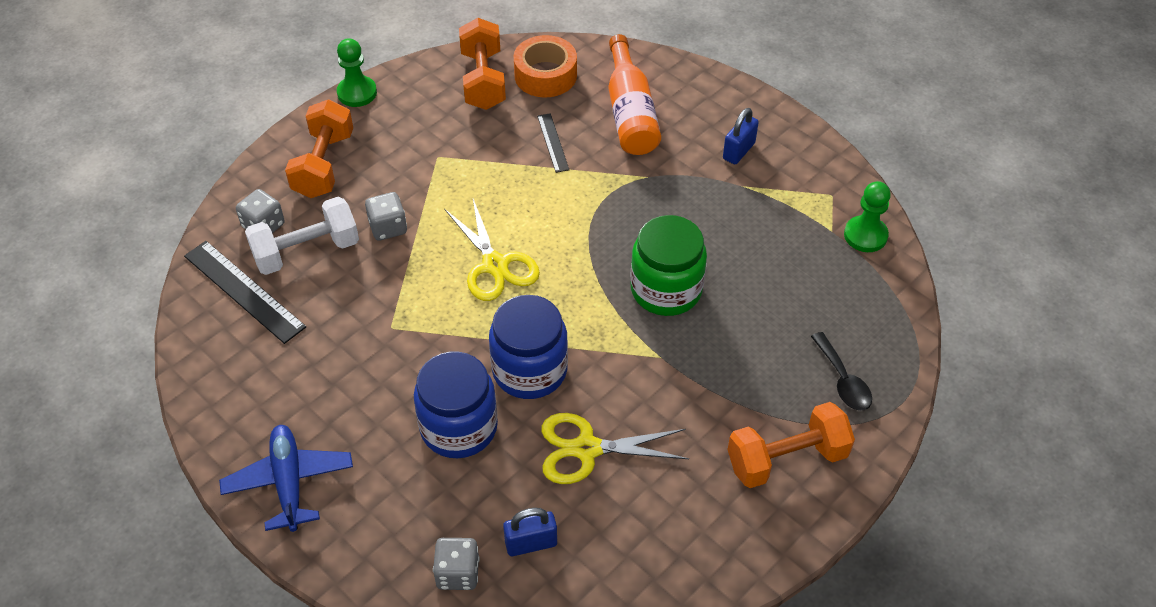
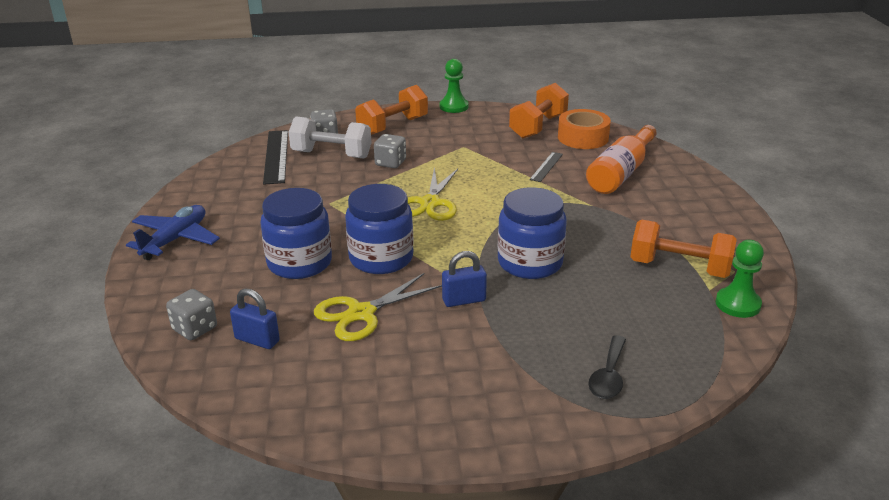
camera: 40 degrees right, 20 degrees down
yellow scissors [541,413,689,484] -> yellow scissors turned 75 degrees counterclockwise [314,273,442,341]
green jar [630,215,707,316] -> blue jar [498,187,567,279]
blue padlock [723,108,759,164] -> blue padlock moved to [442,251,487,307]
orange dumbbell [727,402,855,488] -> orange dumbbell moved to [630,220,737,278]

